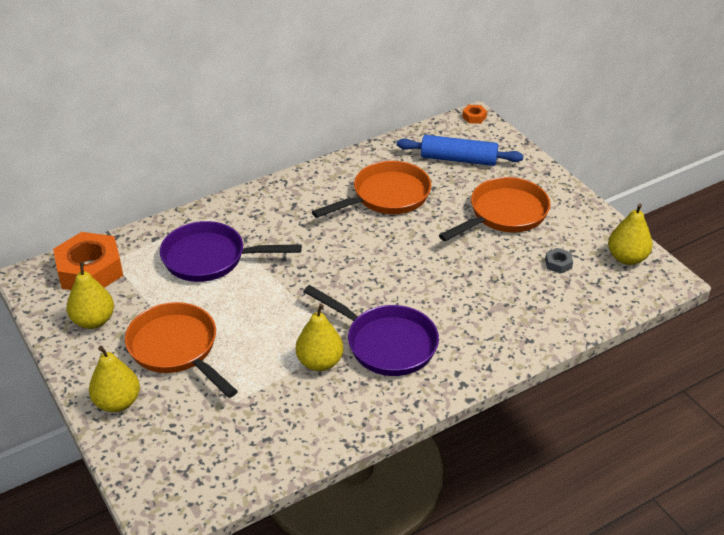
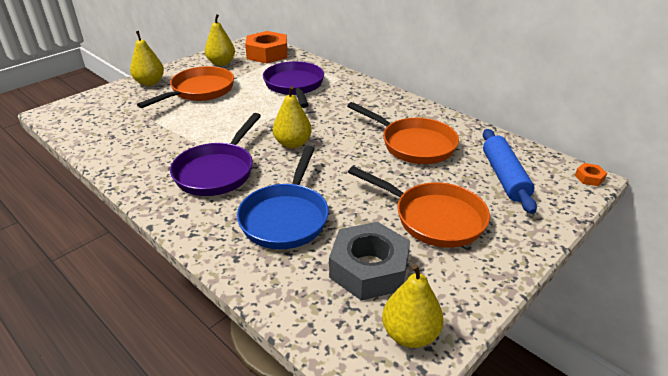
camera: 75 degrees right, 5 degrees down
yellow pear [296,304,343,371] -> yellow pear moved to [273,86,312,149]
grey nut [545,248,573,274] -> grey nut [329,222,410,300], size x2.43
none -> blue pan [237,146,329,249]

